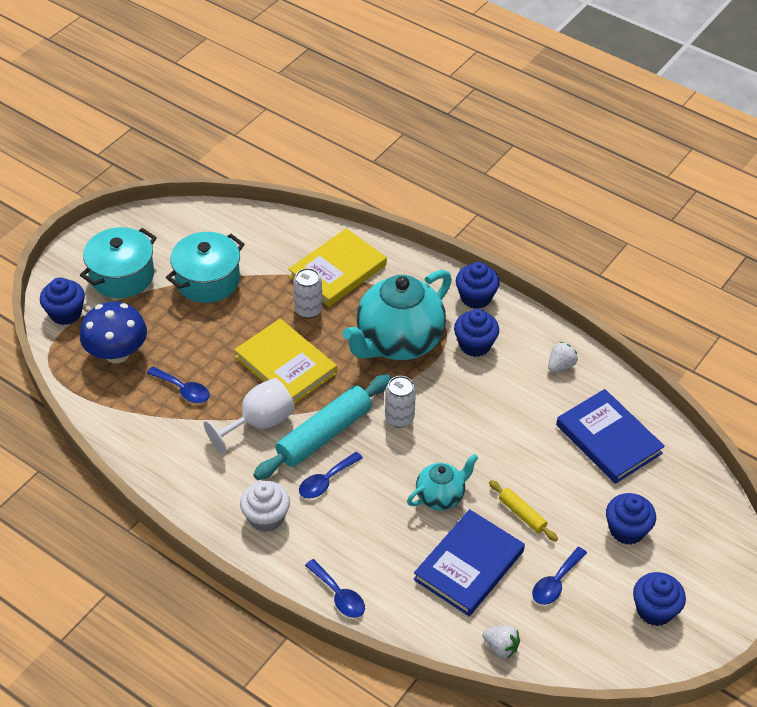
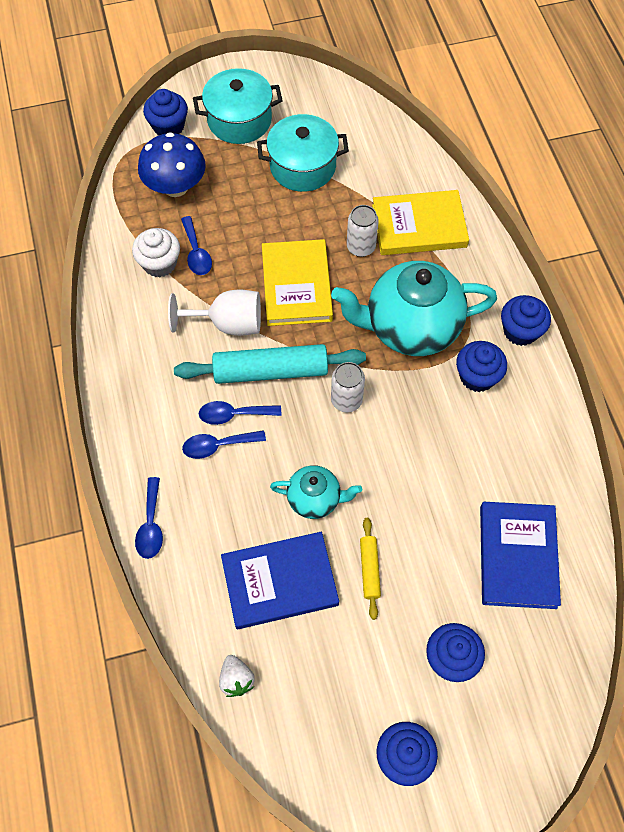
camera: 40 degrees right, 15 degrees up
white cupcake [240,481,290,532] -> white cupcake moved to [132,228,180,277]
blue spoon [532,547,587,605] -> blue spoon moved to [182,430,266,459]
white strawberry [548,342,578,372] -> none

